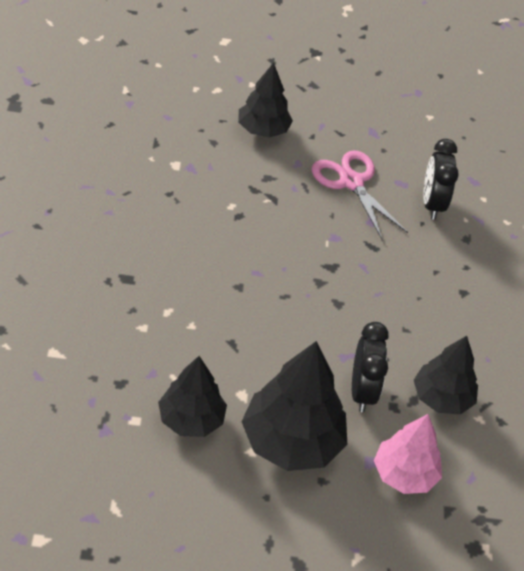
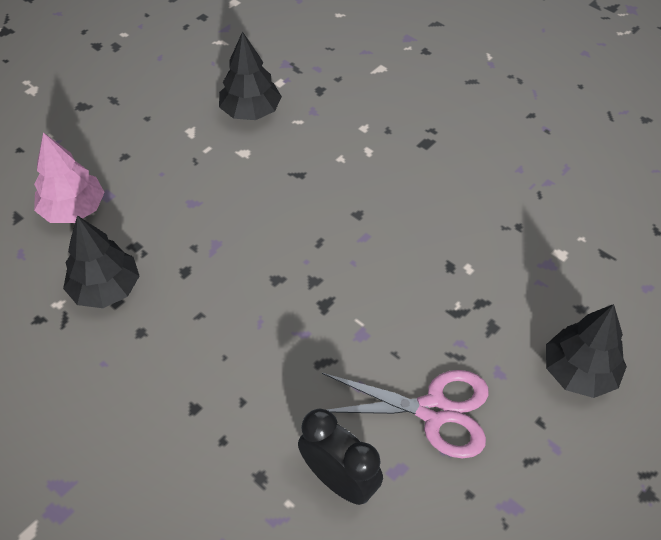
camera: 135 degrees right, 5 degrees up
black tree [241,341,347,471] -> none
black clock [352,322,389,412] -> none

